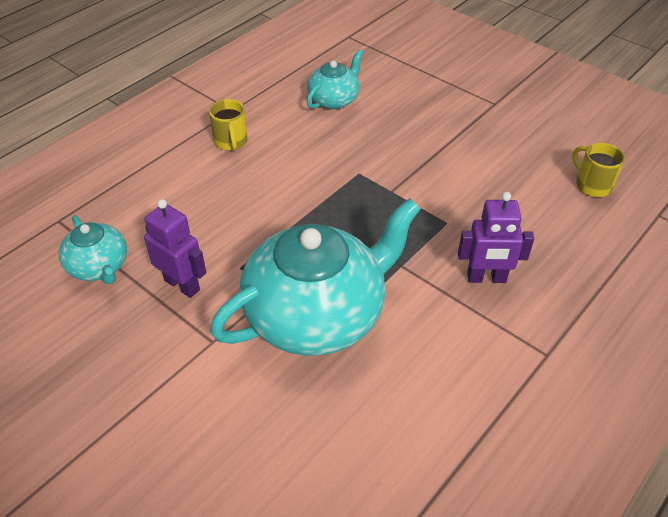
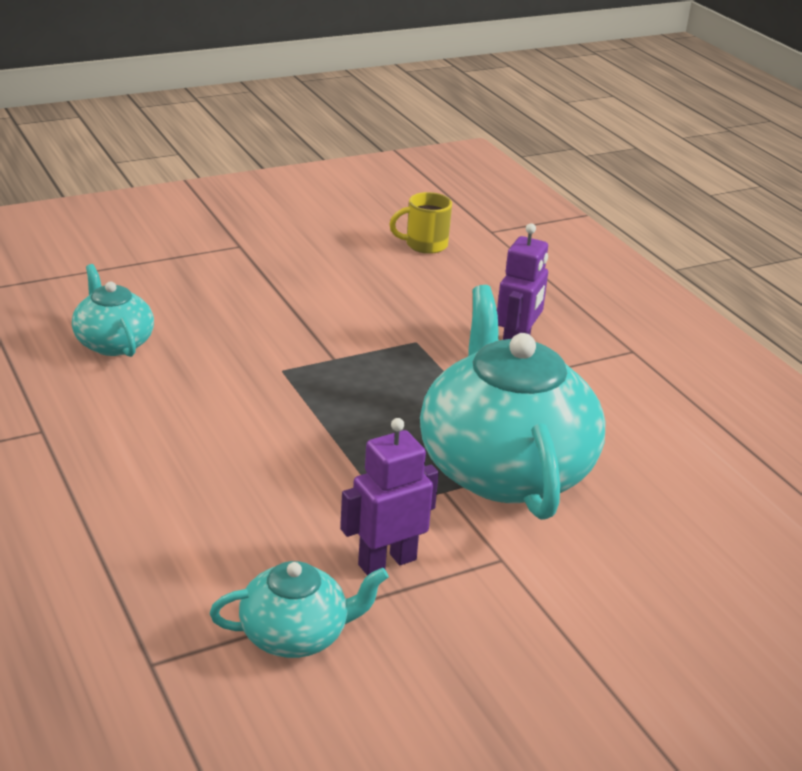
camera: 70 degrees left, 15 degrees down
yellow mug [209,99,247,151] -> none

